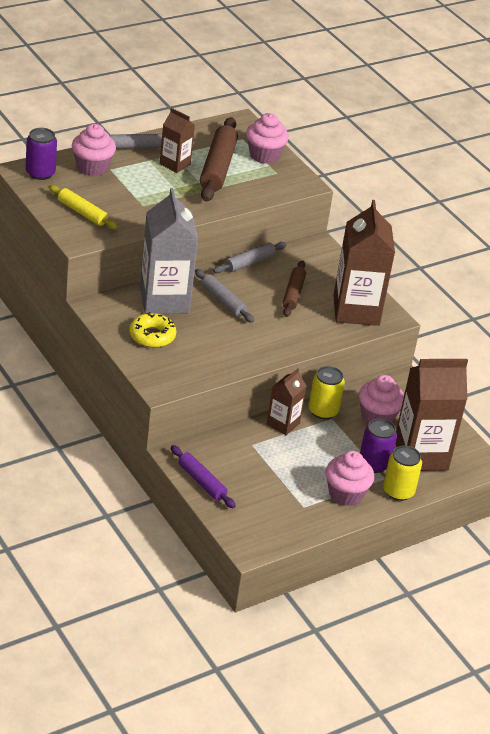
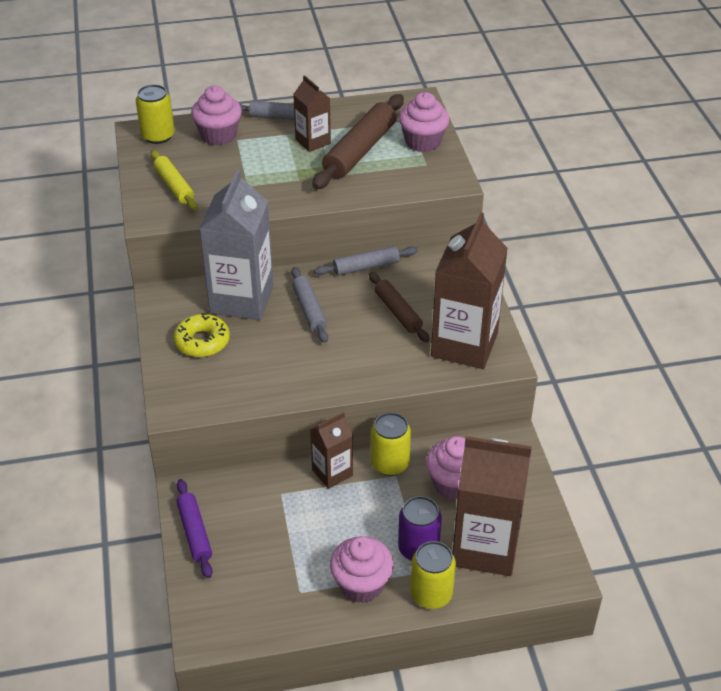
camera: 25 degrees right, 5 degrees up
purple can [26,128,57,180] -> yellow can [136,84,174,144]
brown rolling pin [282,260,306,317] -> brown rolling pin turned 60 degrees counterclockwise [369,272,429,342]

